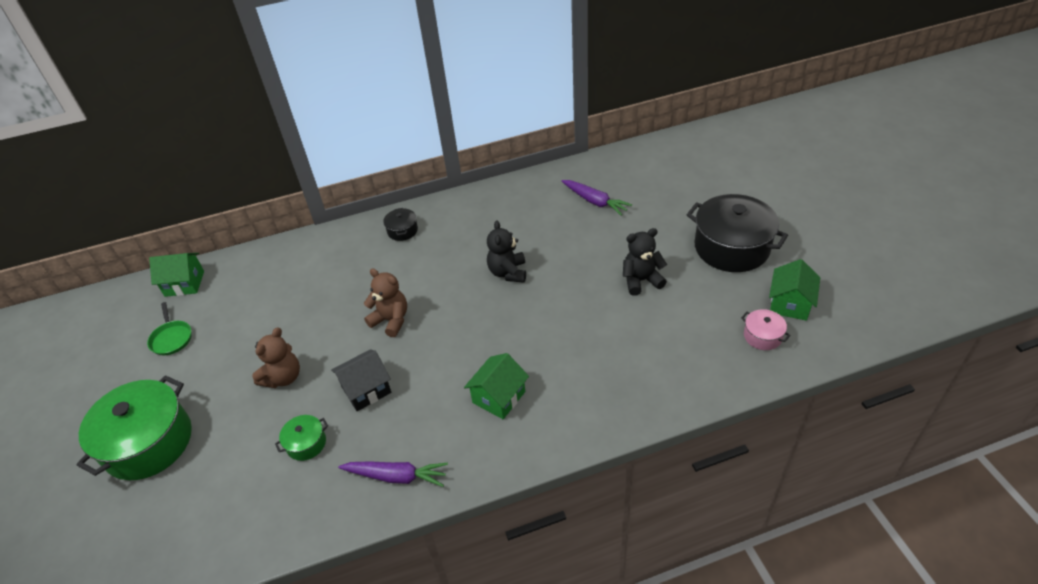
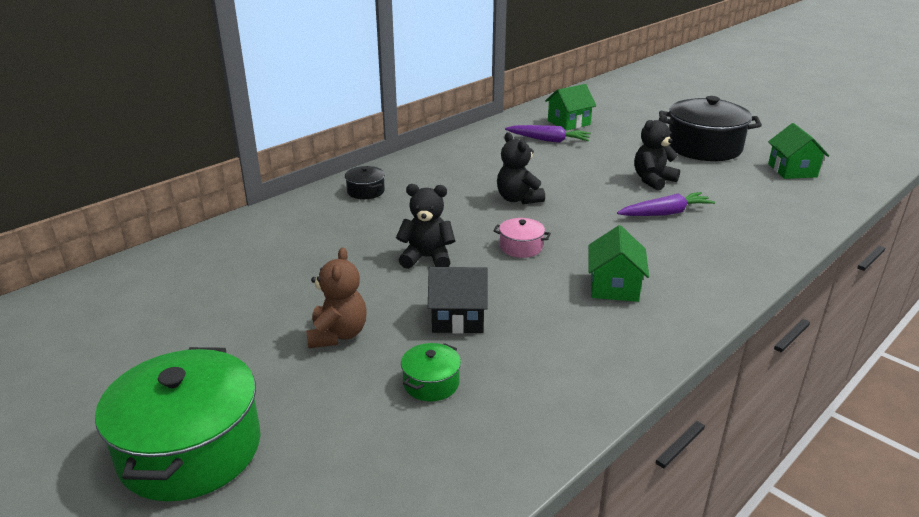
camera: 30 degrees left, 15 degrees down
green pan [147,302,192,355] -> none
green house [149,253,204,297] -> green house moved to [545,84,596,131]
black house [331,349,391,411] -> black house turned 60 degrees clockwise [428,267,488,334]
purple carrot [338,461,448,487] -> purple carrot moved to [617,192,715,216]
brown teddy bear [364,269,407,337] -> black teddy bear [396,184,455,269]
pink pot [741,309,791,350] -> pink pot moved to [493,218,551,258]

